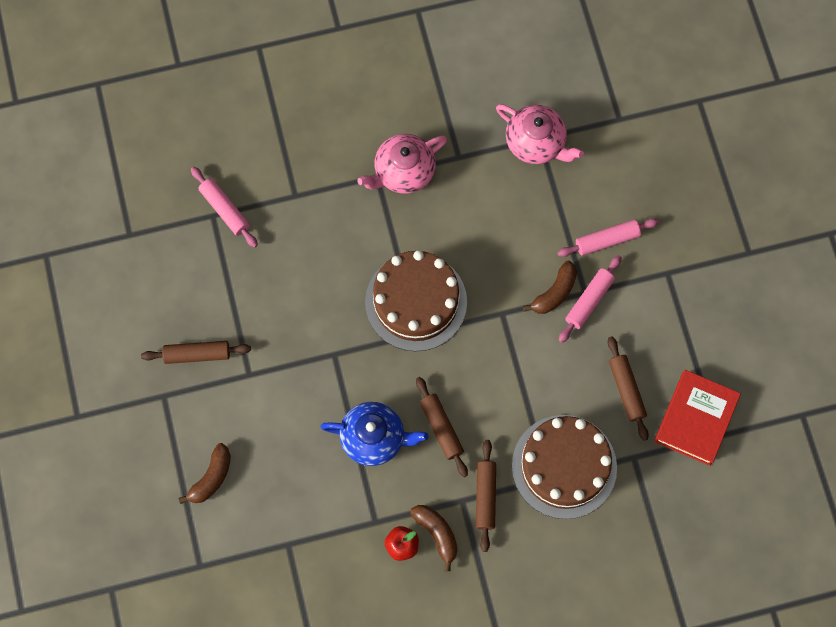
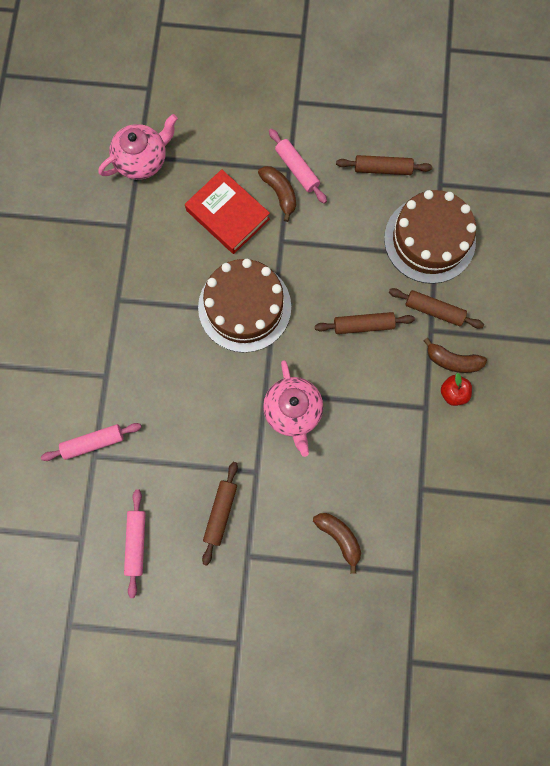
camera: 70 degrees left, 5 degrees up
blue teapot [321,402,429,466] -> none
pink teapot [357,134,447,194] -> pink teapot moved to [263,360,323,457]
brown banana [410,505,458,572] -> brown banana turned 150 degrees counterclockwise [423,338,487,373]
pink rolling pin [557,218,659,257] -> pink rolling pin moved to [124,489,146,598]
red book [654,370,741,466] -> red book moved to [185,169,270,254]

